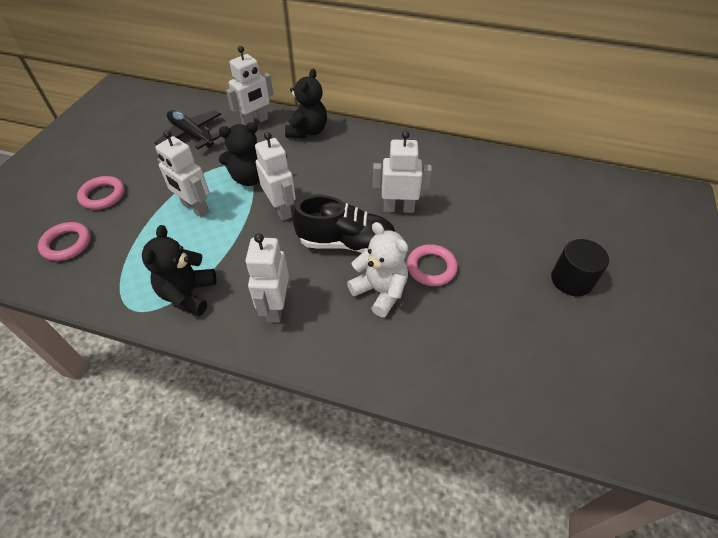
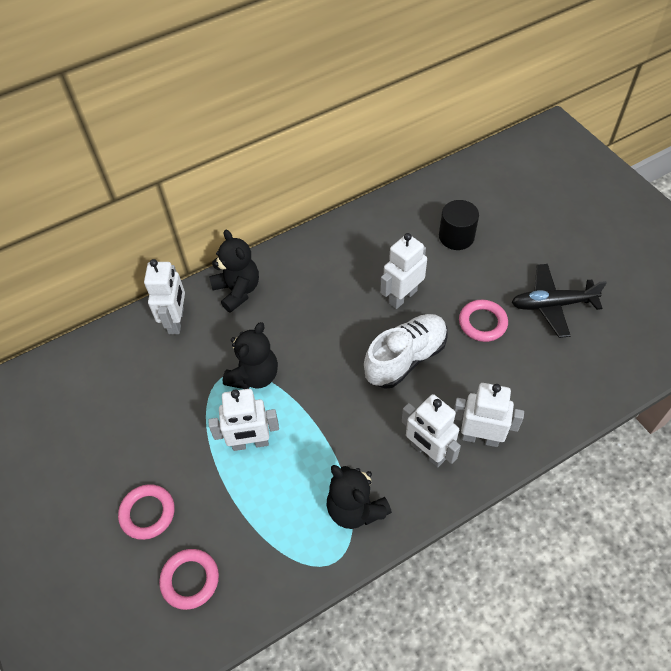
camera: 45 degrees left, 5 degrees up
black plane [154,110,221,149] -> black plane moved to [512,264,607,338]
white robot [255,132,296,221] -> white robot moved to [454,383,524,447]
black shoe [292,195,395,253] -> white shoe [364,314,448,389]
white teddy bear [347,222,408,317] -> none
black cylinder [551,239,609,296] -> black cylinder moved to [439,200,479,250]

